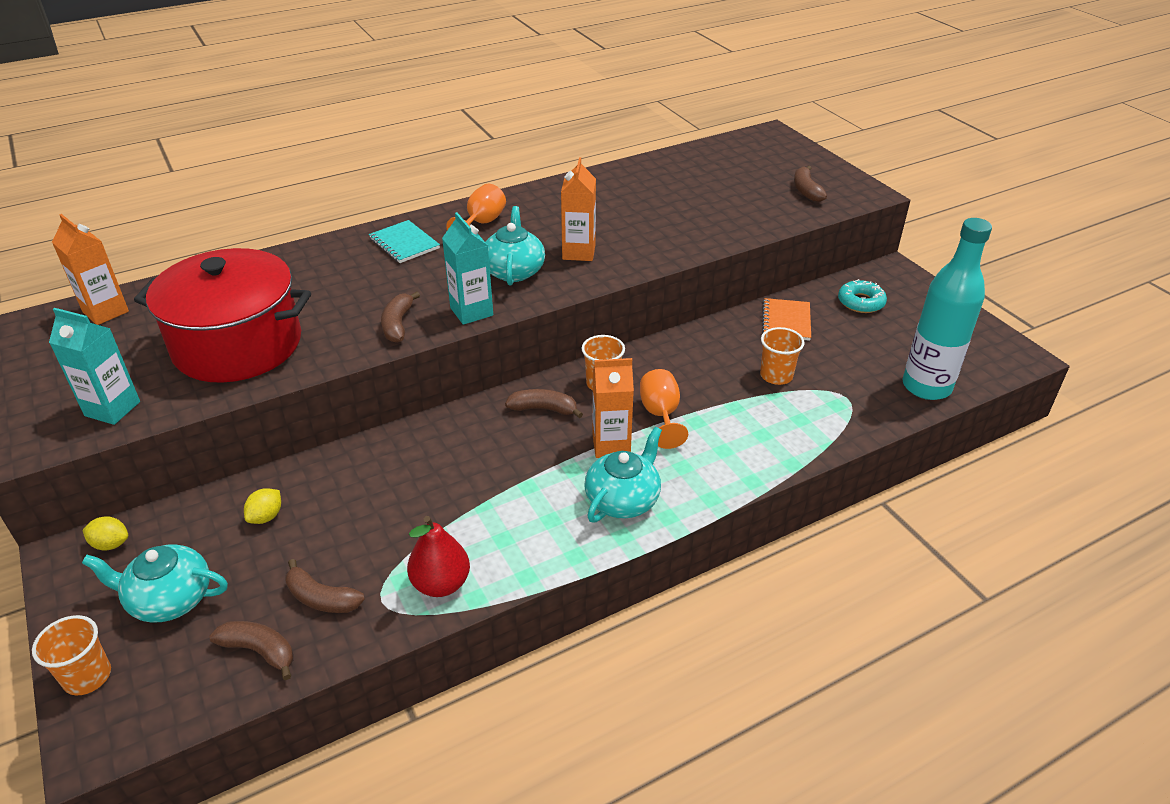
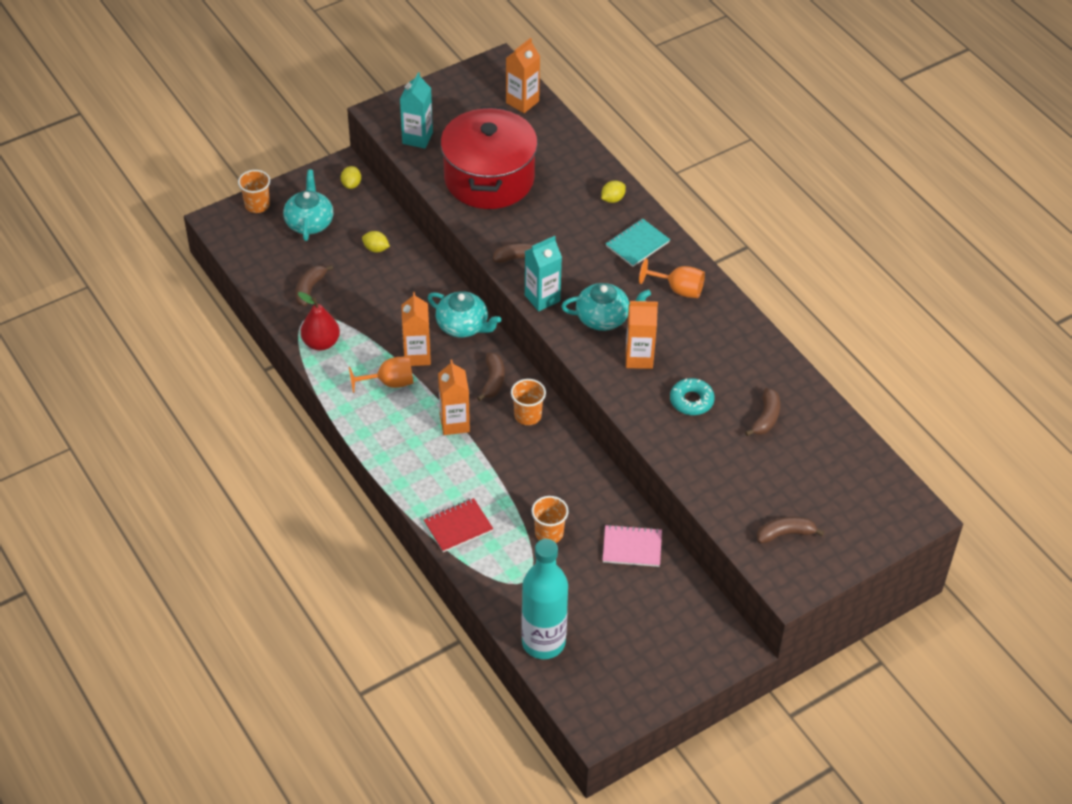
camera: 85 degrees right, 10 degrees up
brown banana [209,621,293,680] -> brown banana moved to [745,388,780,436]
turquoise teapot [584,427,662,523] -> turquoise teapot moved to [428,291,501,337]
orange goblet [640,369,688,449] -> orange goblet moved to [349,357,413,393]
orange notebook [762,298,811,341] -> pink notebook [602,525,662,567]
turquoise donut [838,279,887,313] -> turquoise donut moved to [670,378,715,415]
none -> orange carton [401,292,431,366]
none -> red notebook [424,498,493,552]
none -> yellow lemon [601,180,626,203]

